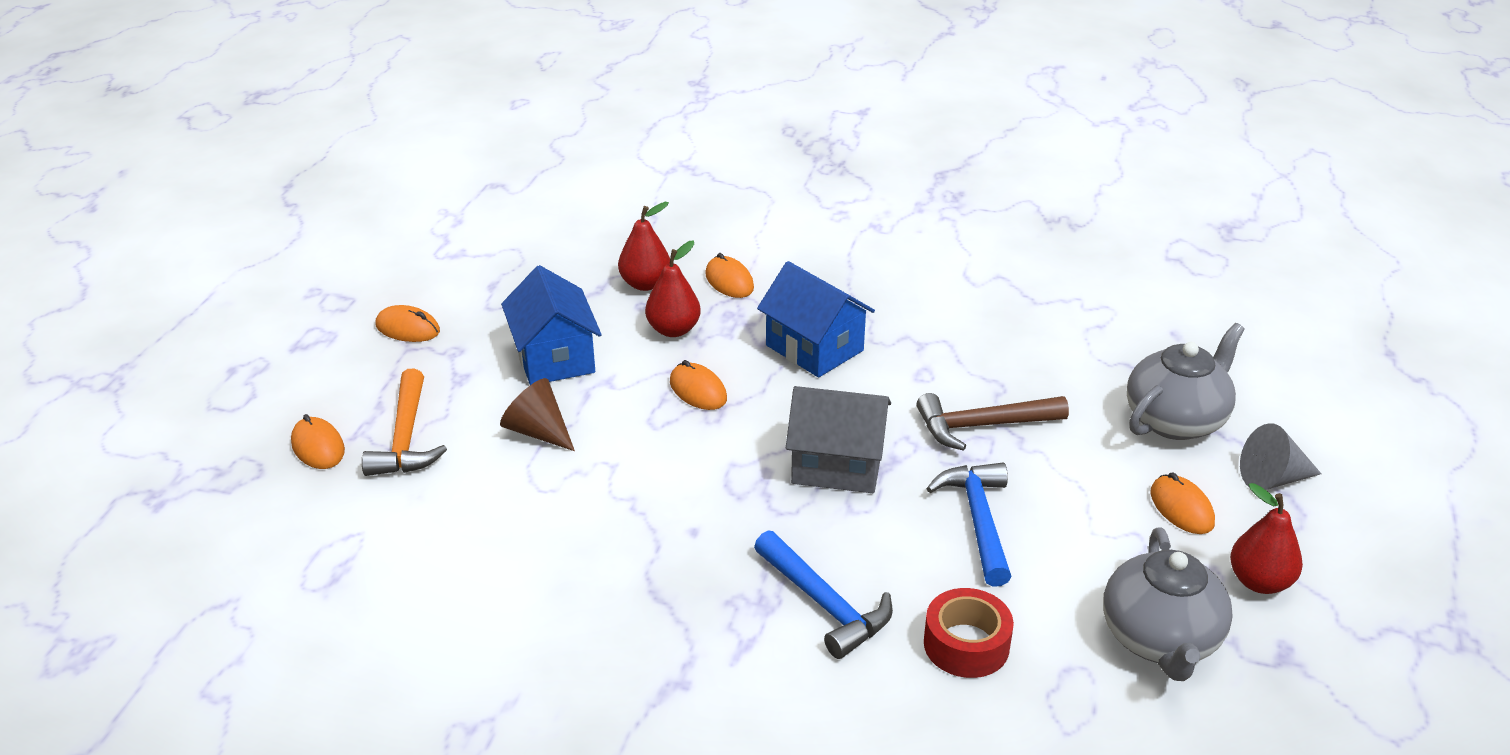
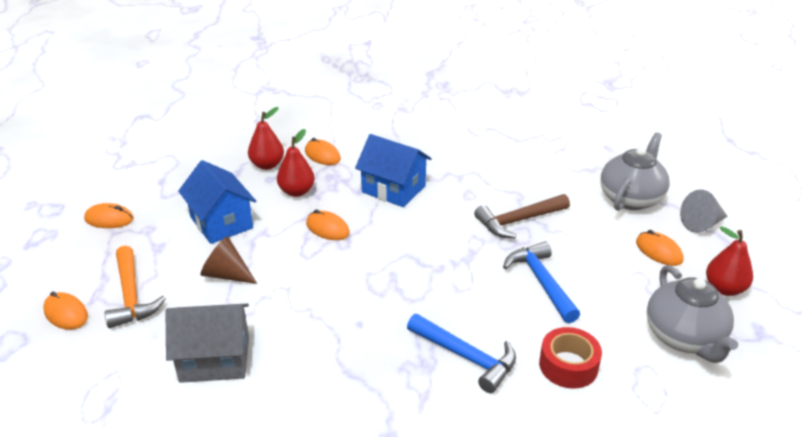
camera: 15 degrees left, 0 degrees up
grey house [786,386,891,493] -> grey house moved to [165,303,249,383]

